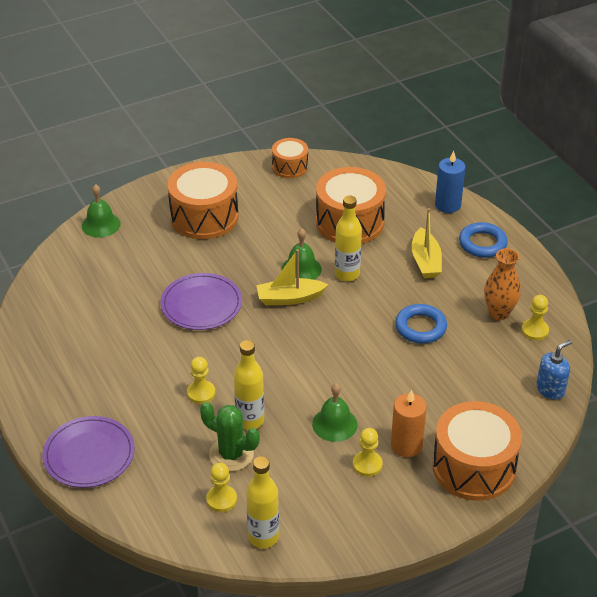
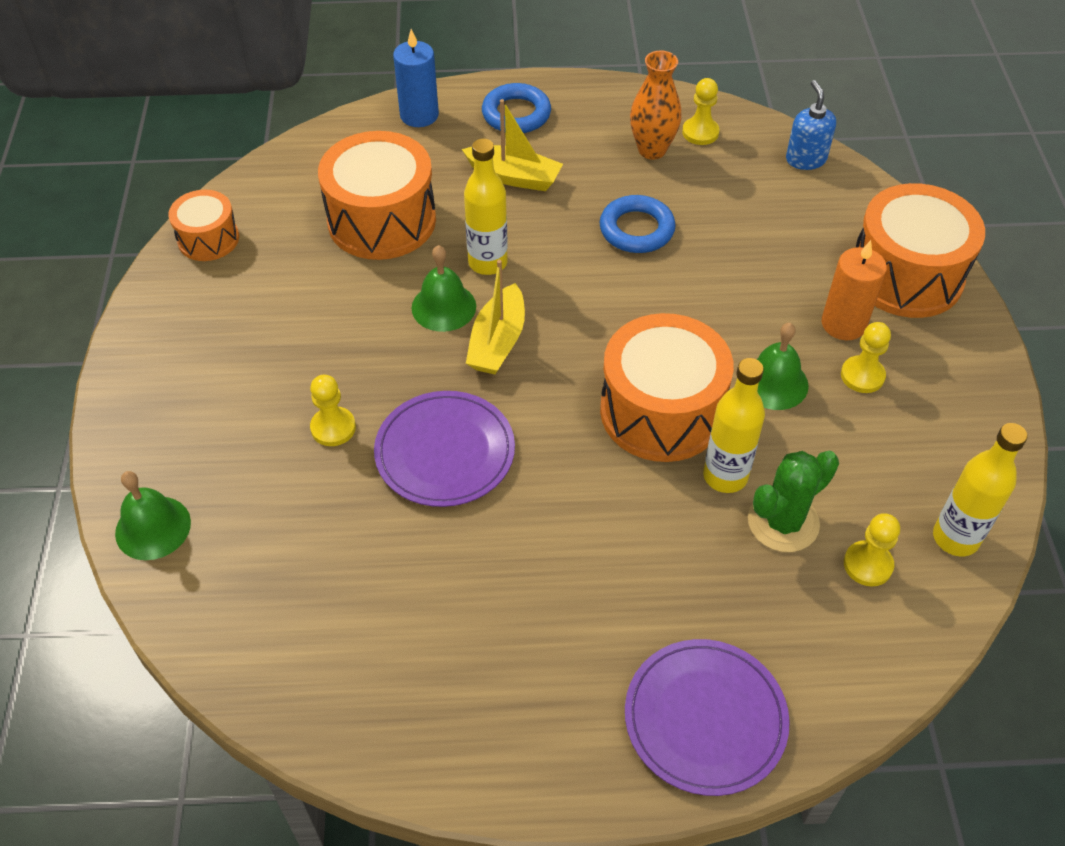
camera: 65 degrees left, 10 degrees up
orange drum [167,162,239,239] -> orange drum moved to [600,313,734,462]
yellow pawn [187,357,215,404] -> yellow pawn moved to [310,375,356,446]

